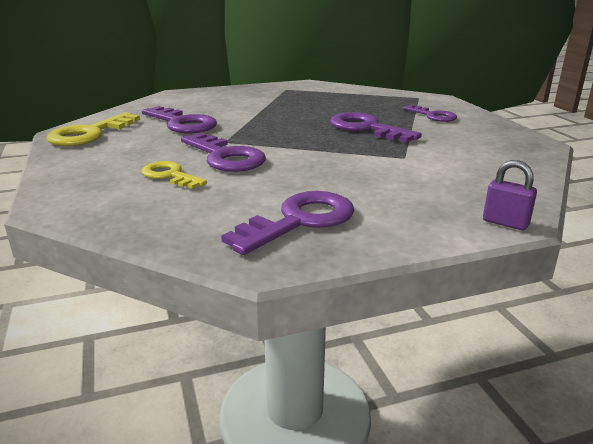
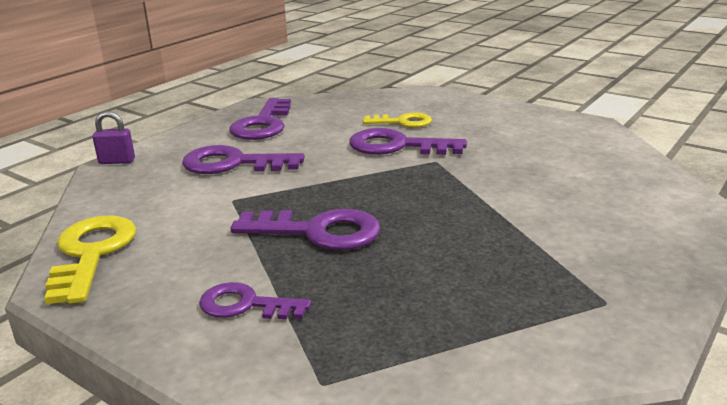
camera: 145 degrees right, 0 degrees up
yellow key [46,113,140,146] -> yellow key moved to [44,216,137,304]
purple key [142,106,217,133] -> purple key moved to [182,145,305,174]

